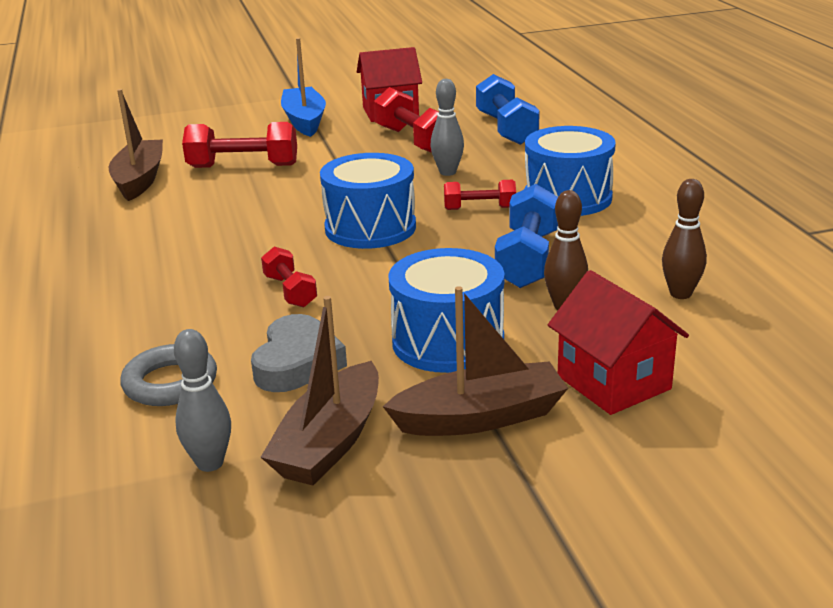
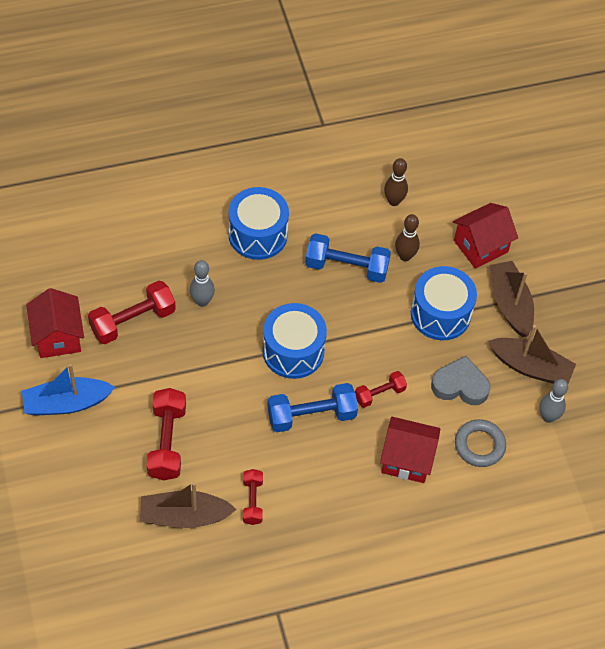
camera: 95 degrees left, 30 degrees up
red dumbbell [444,180,516,210] -> red dumbbell moved to [243,469,263,525]
blue dumbbell [476,74,540,145] -> blue dumbbell moved to [267,383,358,432]
none -> red house [380,417,440,483]

